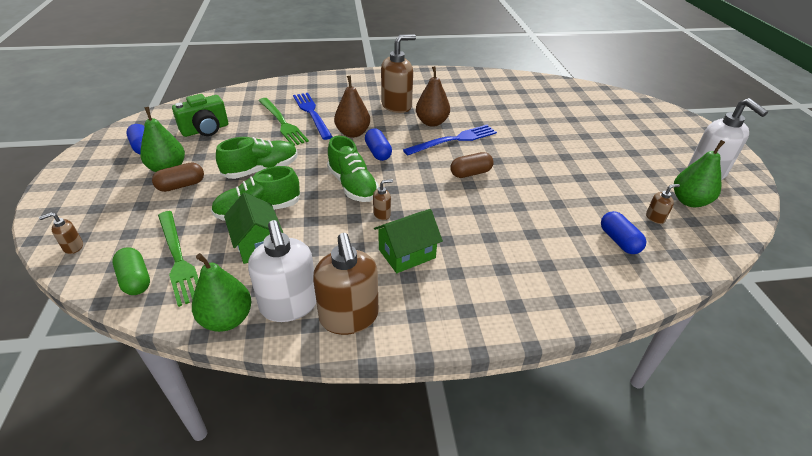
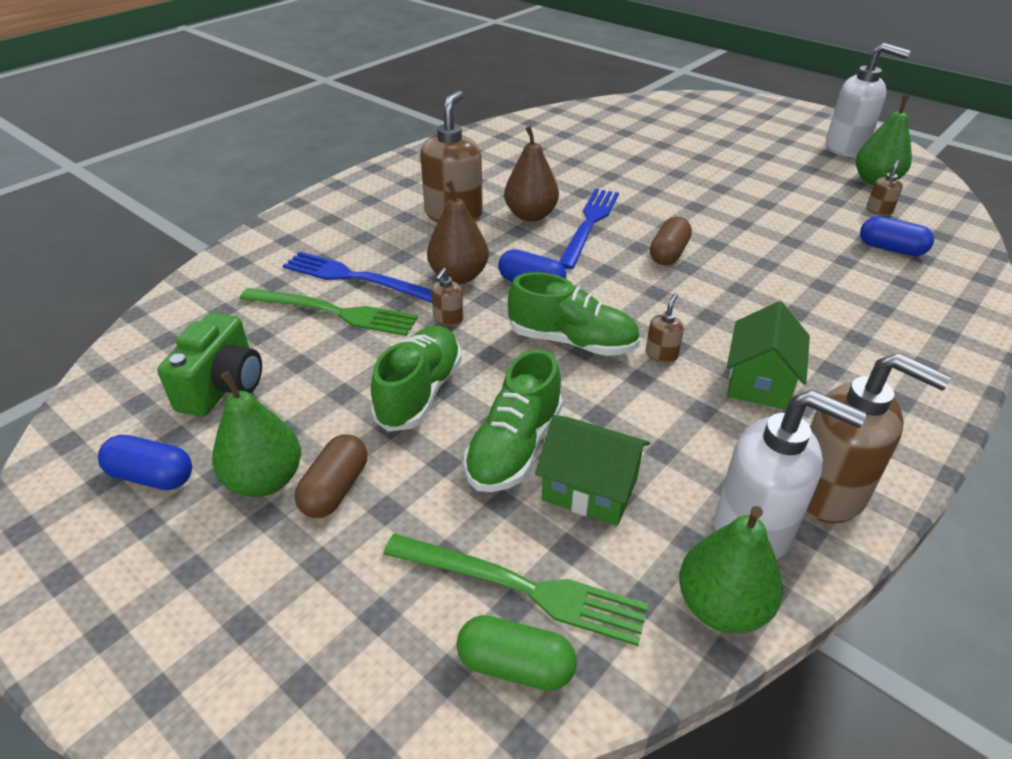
camera: 40 degrees left, 0 degrees up
brown soap dispenser [39,212,83,254] -> brown soap dispenser moved to [431,268,463,326]

